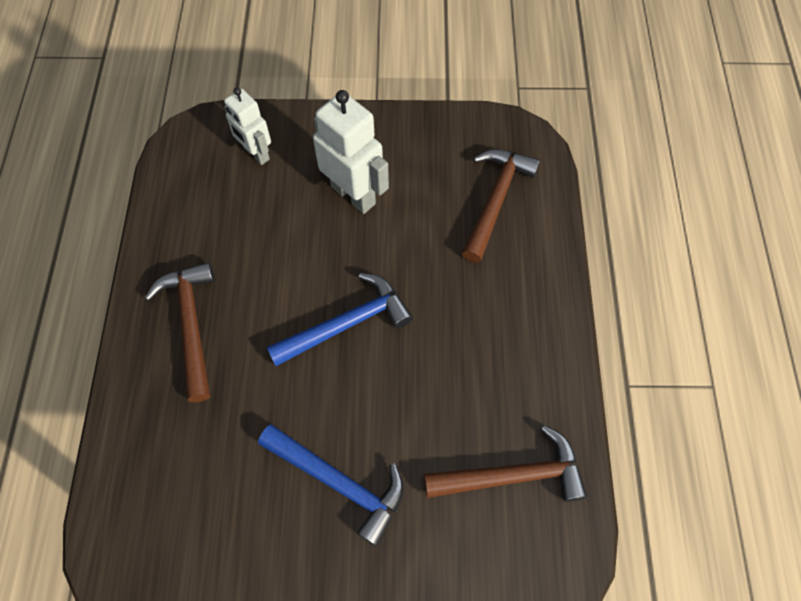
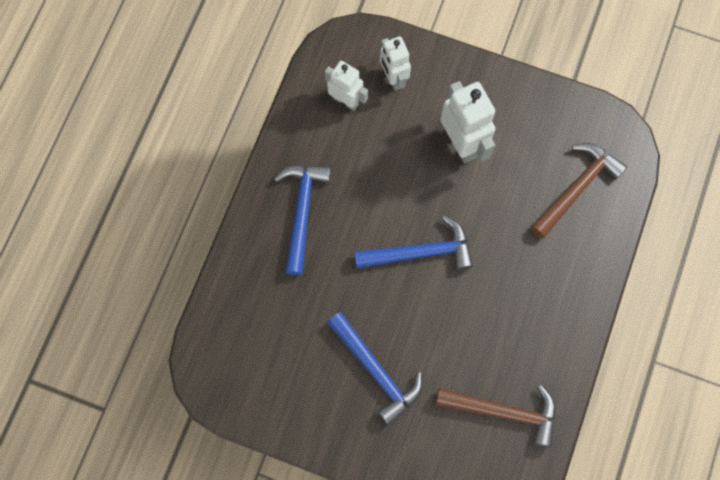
camera: 20 degrees right, 10 degrees up
brown hammer [145,262,215,402] -> blue hammer [274,164,331,275]
none -> white robot [325,61,368,111]

